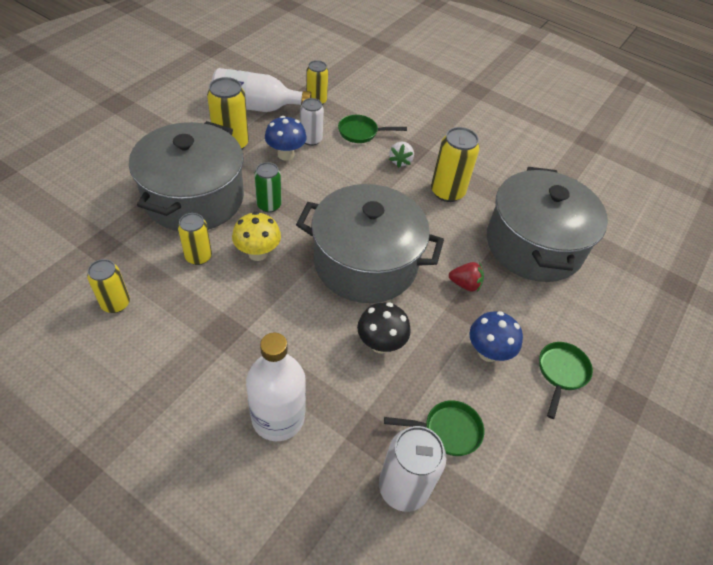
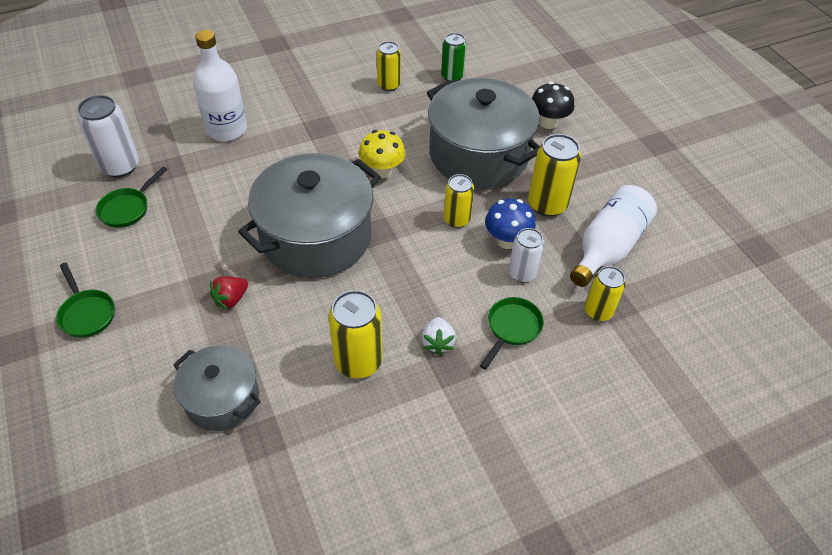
camera: 125 degrees right, 0 degrees up
yellow can [178,213,212,265] -> yellow can moved to [444,174,474,228]
green can [254,162,282,212] -> green can moved to [441,33,467,82]
black mushroom [357,303,411,354] -> black mushroom moved to [532,82,574,129]
white strawberry [389,142,414,168] -> white strawberry turned 135 degrees counterclockwise [421,317,456,355]
blue mushroom [469,311,523,362] -> none
grey pot [487,167,608,282] -> grey pot [173,345,261,431], size x0.56

